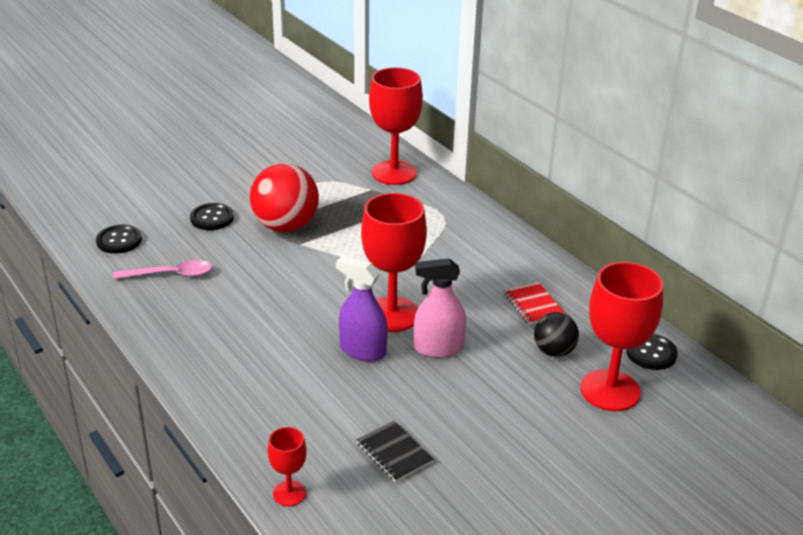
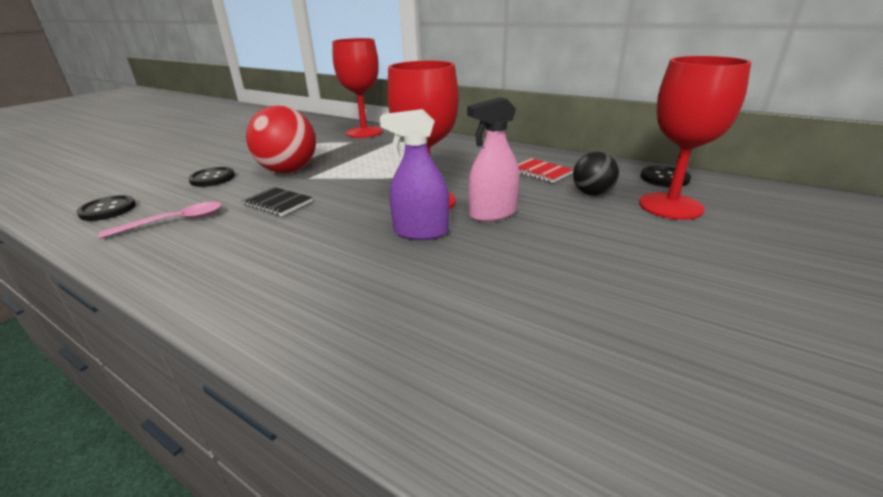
camera: 20 degrees left, 5 degrees down
red goblet [268,427,307,506] -> none
black notebook [356,421,433,482] -> black notebook moved to [242,187,312,216]

